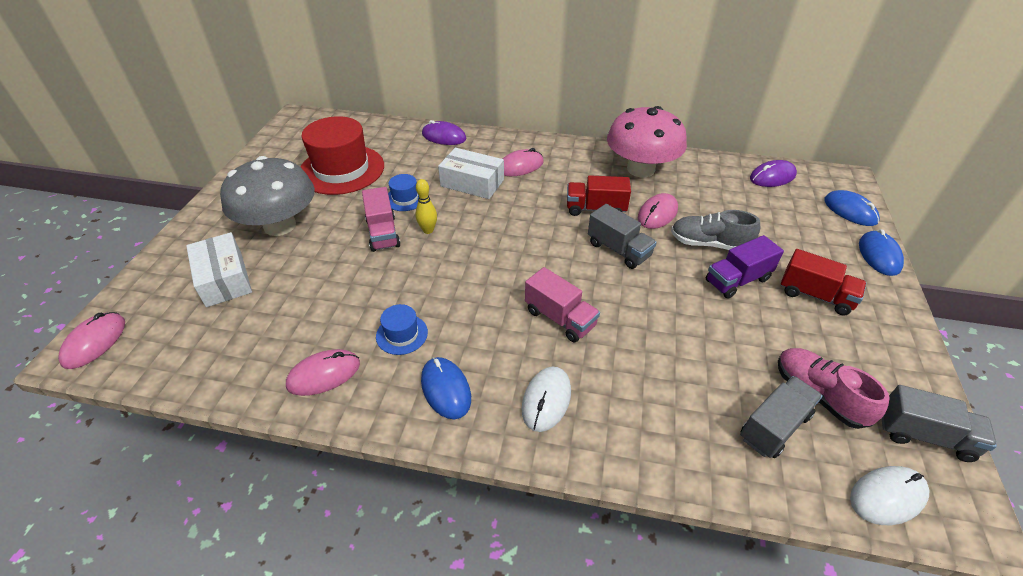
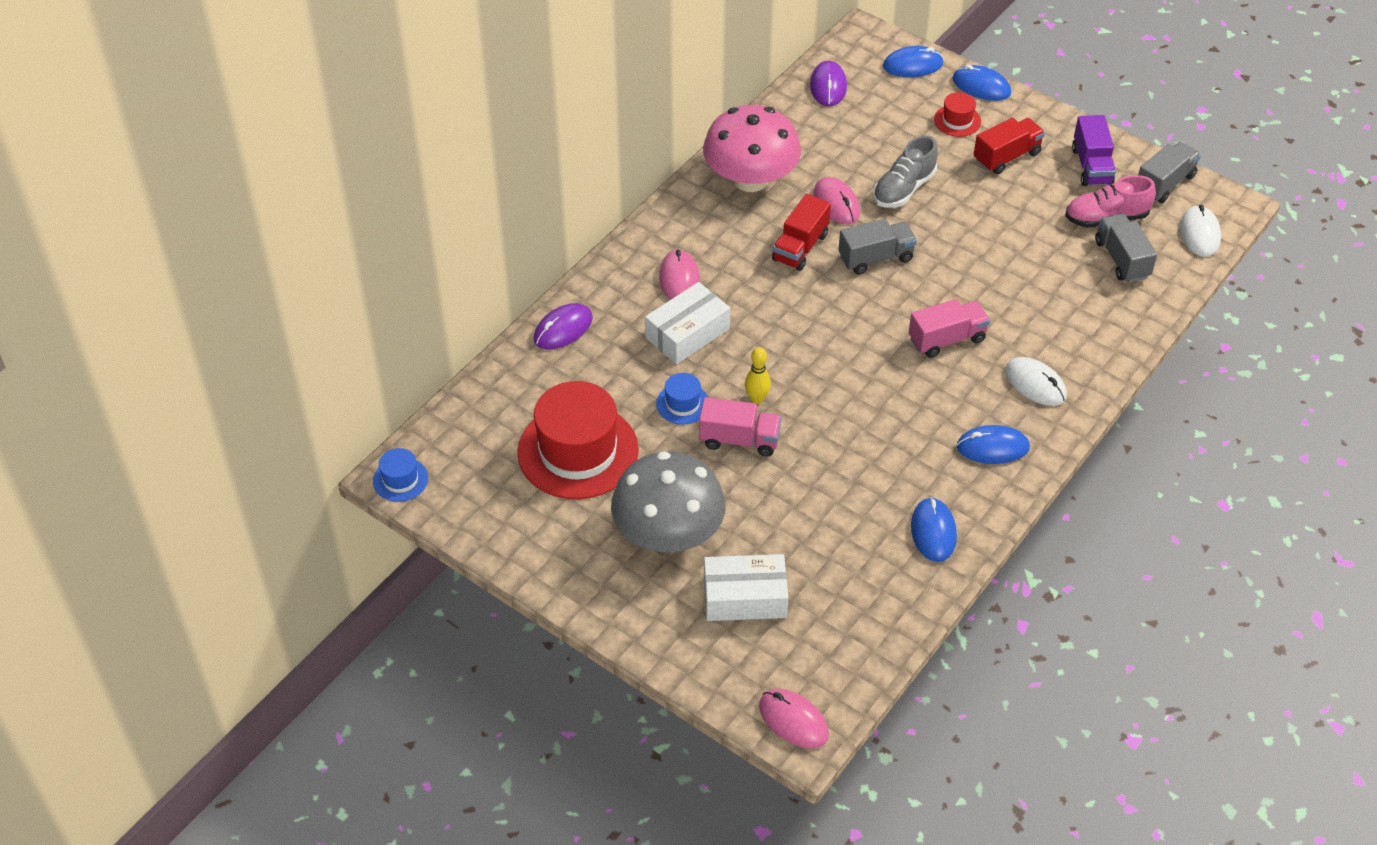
camera: 65 degrees left, 5 degrees up
pink mouse [286,349,360,396] -> blue mouse [911,497,957,562]
blue hat [376,304,428,355] -> blue hat moved to [373,448,428,502]
purple truck [705,235,784,299] -> purple truck moved to [1072,115,1116,186]
none -> red hat [934,92,981,137]

